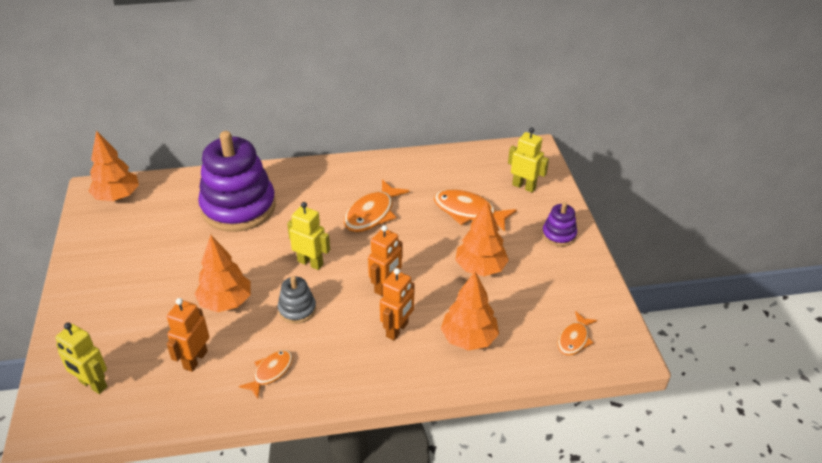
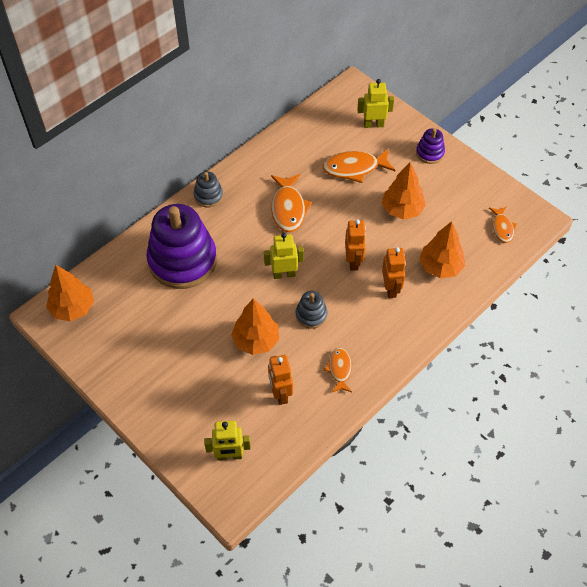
camera: 35 degrees left, 15 degrees up
none -> grey stacking toy [194,171,223,207]

